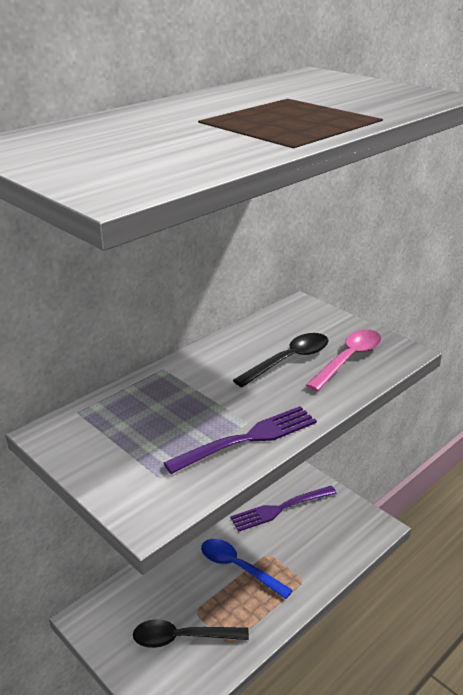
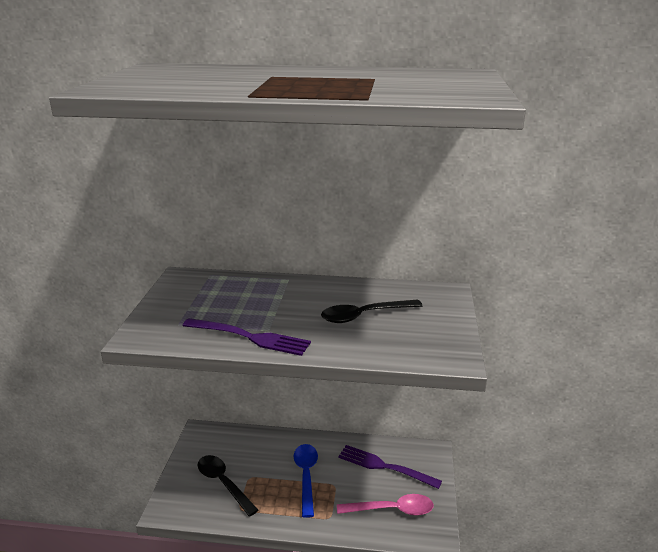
camera: 50 degrees right, 5 degrees down
black spoon [233,333,329,387] -> black spoon turned 150 degrees clockwise [321,299,423,323]
pink spoon [306,329,381,391] -> pink spoon moved to [337,494,434,516]

